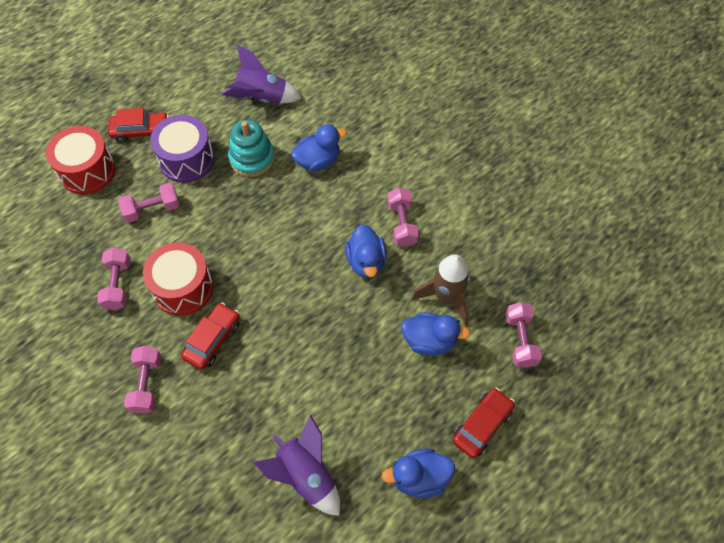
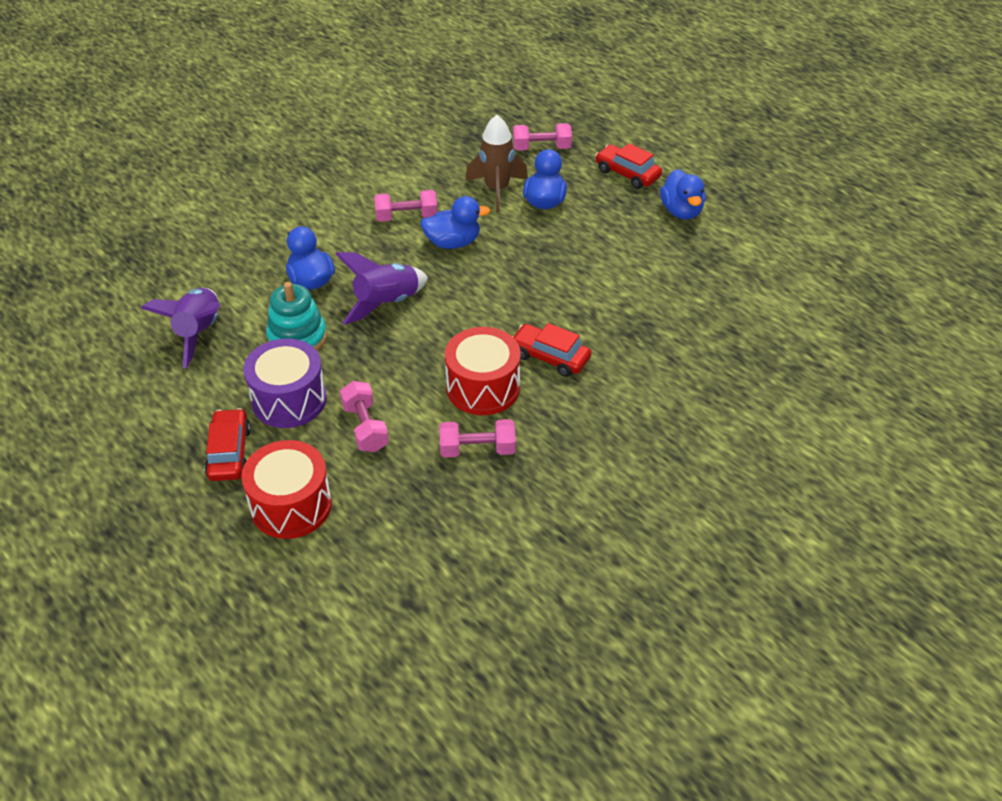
camera: 90 degrees left, 15 degrees down
pink dumbbell [124,346,161,414] -> none
purple rocket [253,415,340,516] -> purple rocket moved to [336,252,428,325]

